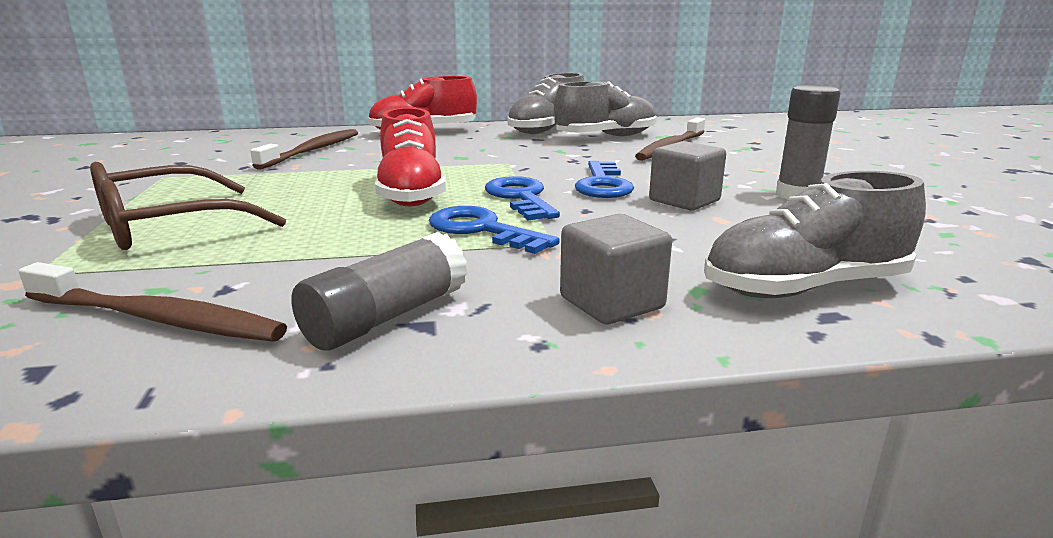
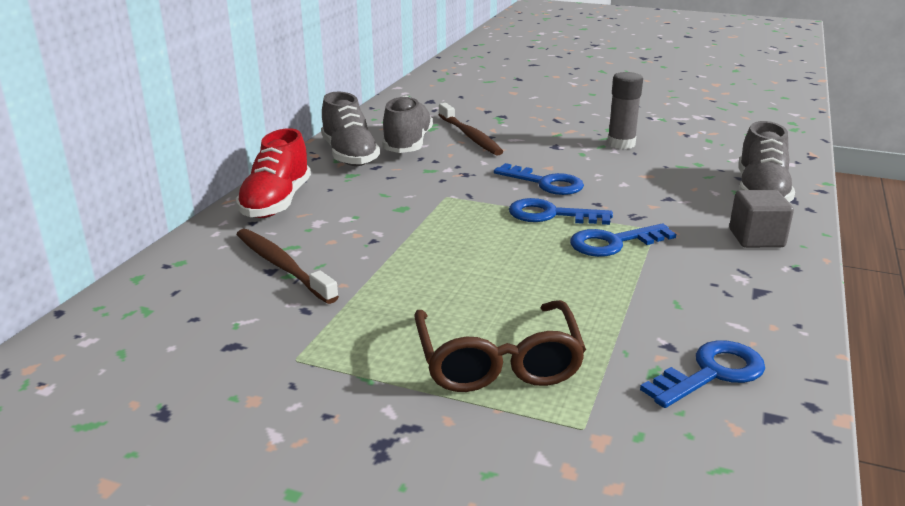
camera: 60 degrees left, 5 degrees up
brown toothbrush [19,262,287,342] -> blue key [640,340,765,408]
grey glue stick [291,232,468,350] -> none
red shoe [375,108,446,206] -> none
grey cube [649,141,726,211] -> none

